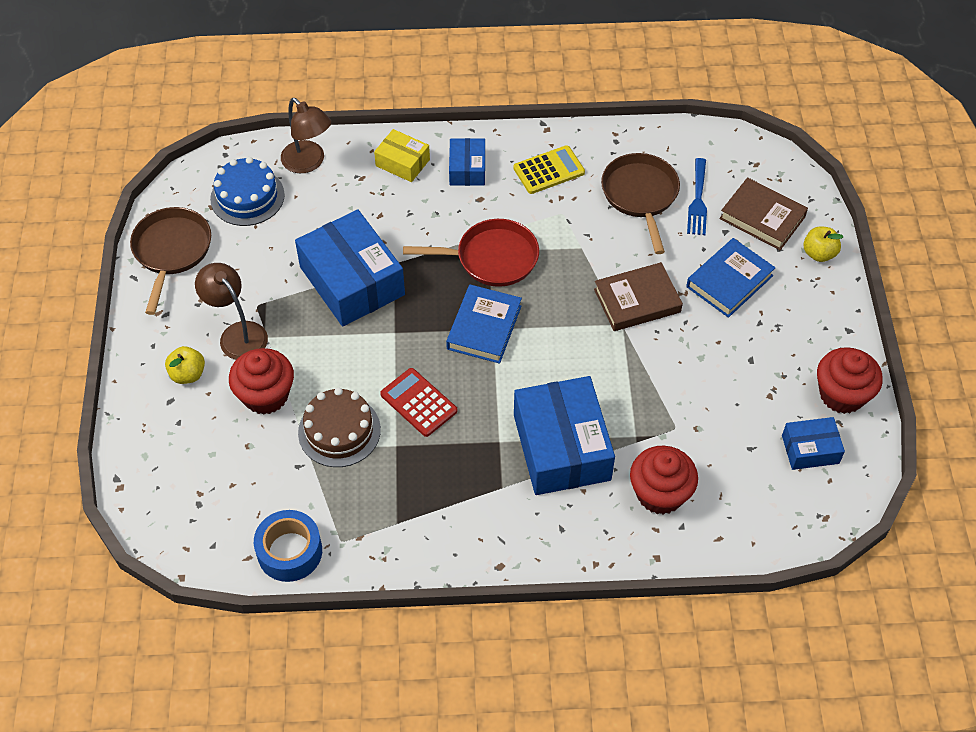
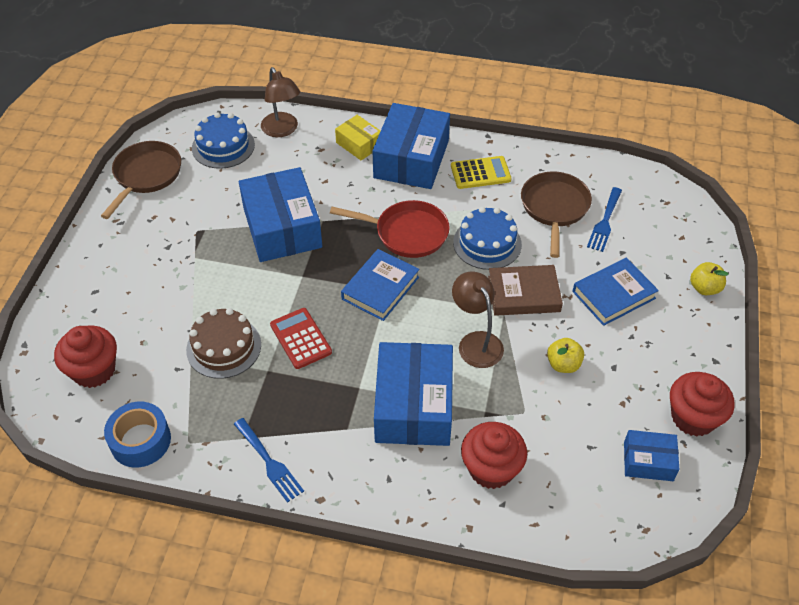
camera: 15 degrees right, 5 degrees down
yellow apple [165,346,205,384] -> yellow apple moved to [547,338,584,373]
brown lamp [195,263,268,360] -> brown lamp moved to [452,272,504,368]
red cupcake [229,348,294,415] -> red cupcake moved to [54,325,117,388]
blue box [449,138,485,186] -> blue box [372,103,450,189], size x1.94
brown book [719,177,808,250] -> none
none -> blue fork [234,418,304,503]
none -> blue cake [453,207,522,270]

